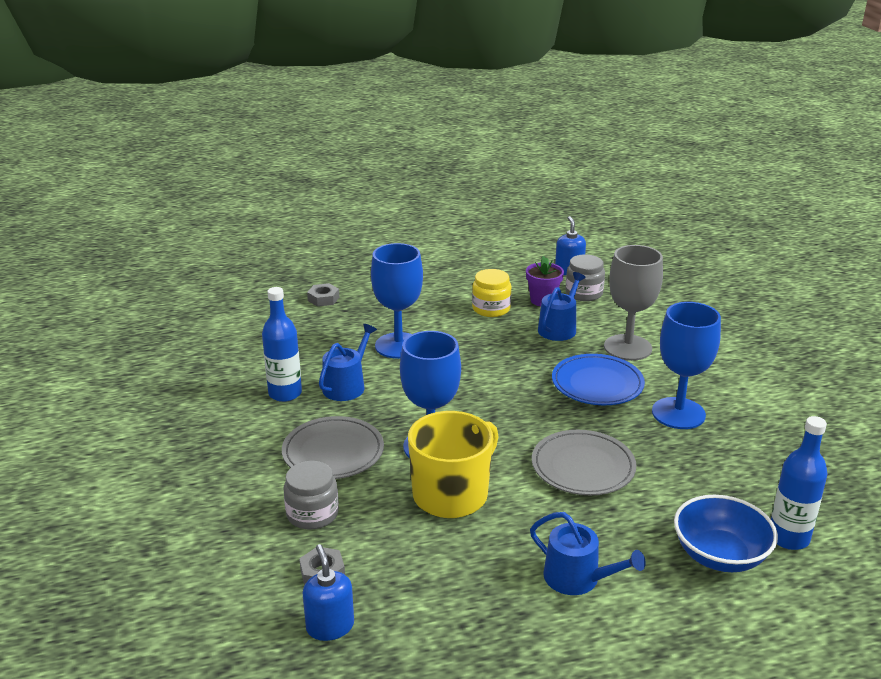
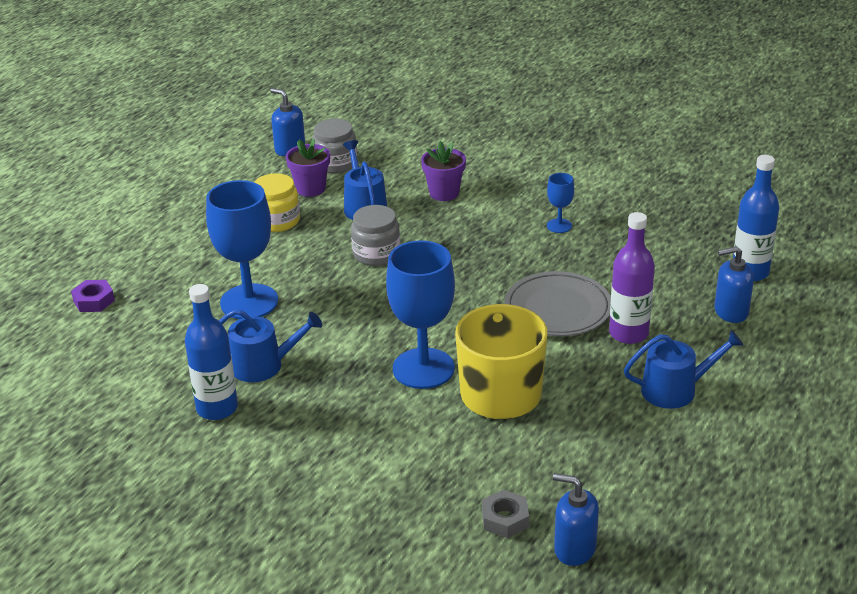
camera: 45 degrees left, 5 degrees up
grey plate [282,416,384,479] -> none
grey jar [284,461,339,530] -> grey jar moved to [351,205,400,266]
grey nut [307,283,339,307] -> purple nut [71,280,115,312]
blue watering can [319,324,377,401] -> blue watering can turned 105 degrees clockwise [219,309,322,382]
blue plate [552,354,645,405] -> none
grey goblet [604,245,663,361] -> purple flower pot [421,141,466,201]
blue goblet [652,302,721,429] -> blue goblet [547,173,574,233], size x0.47
blue bowl [674,495,778,572] -> blue soap dispenser [714,246,754,323]
none -> purple bottle [609,212,655,344]

